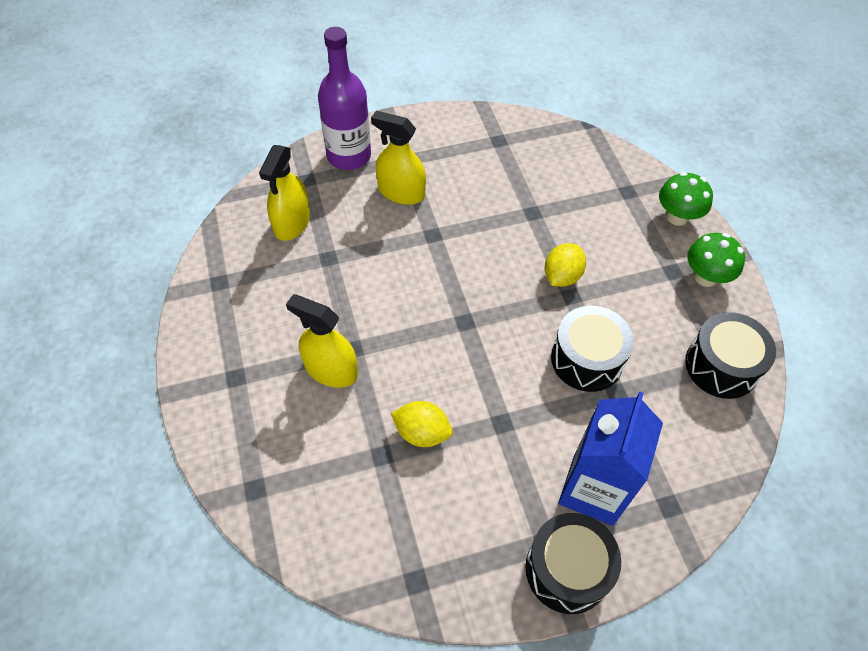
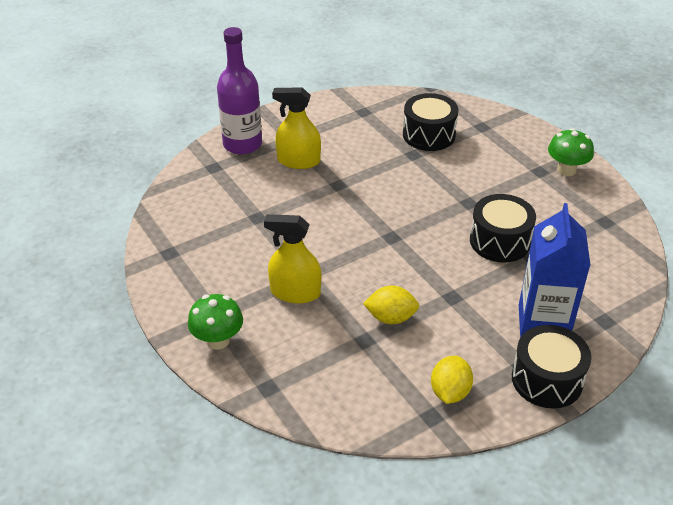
camera: 15 degrees left, 15 degrees down
yellow spray bottle [259,145,310,241] -> none
yellow lemon [545,243,586,287] -> yellow lemon moved to [431,356,473,404]
green mushroom [659,172,713,226] -> green mushroom moved to [188,294,243,350]
black drum [685,312,776,399] -> black drum moved to [403,93,458,151]

